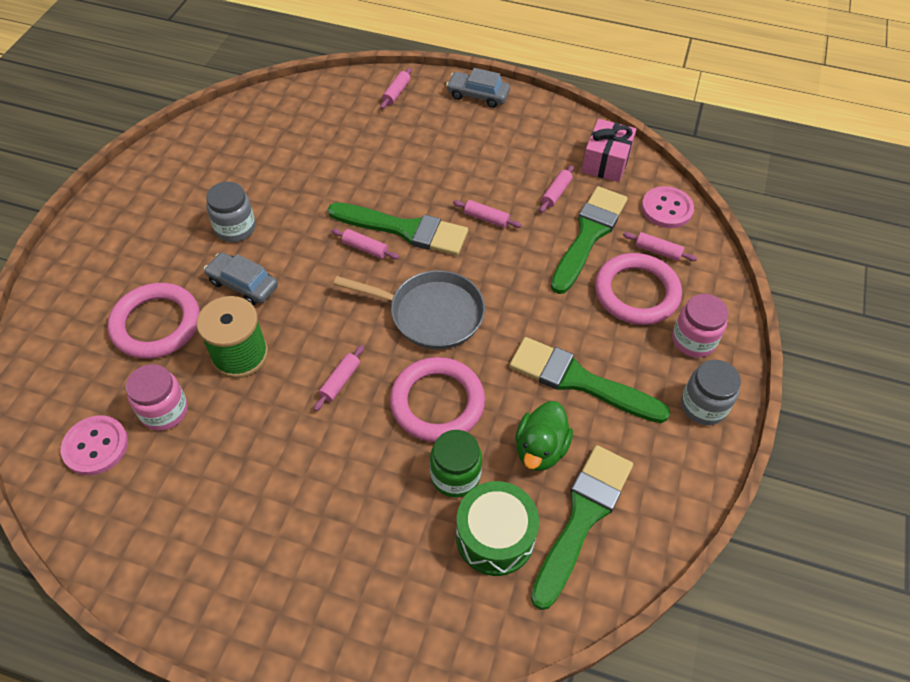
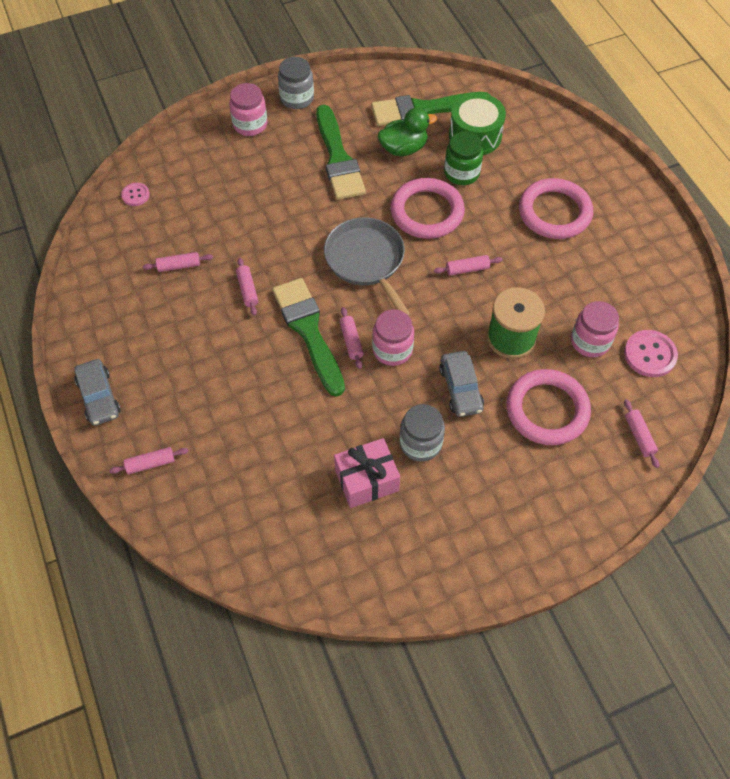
camera: 130 degrees left, 5 degrees up
green brush [551,186,628,294] -> none
pink gift [582,119,636,182] -> pink gift moved to [334,438,400,508]
pink ring [595,253,682,325] -> pink ring moved to [519,178,593,239]
pink rolling pin [623,232,697,261] -> pink rolling pin moved to [624,399,659,468]
pink button [642,186,694,228] -> pink button [121,183,150,206], size x0.59
none -> pink jar [372,309,414,366]

